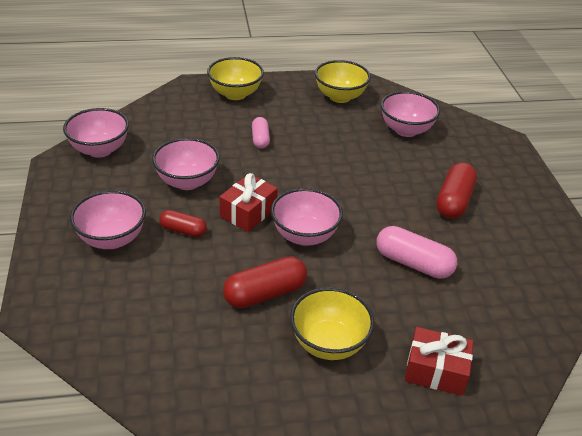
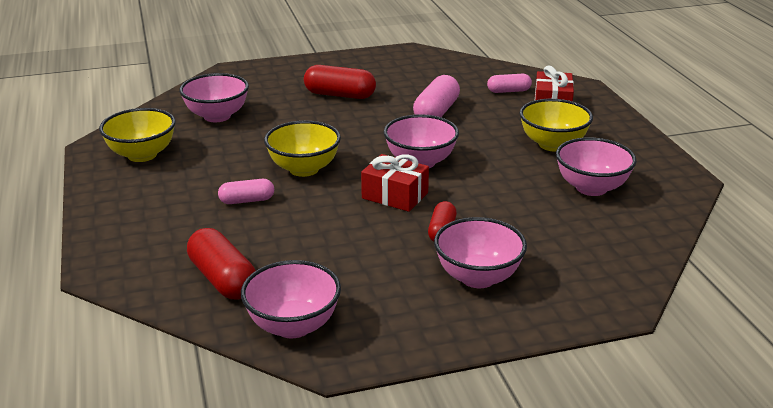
camera: 95 degrees left, 10 degrees down
pink bowl [152,138,220,190] -> pink bowl moved to [556,137,636,196]
yellow bowl [207,57,264,100] -> yellow bowl moved to [264,120,341,177]
red capsule [223,256,307,308] -> red capsule moved to [187,228,256,300]
none -> pink capsule [487,74,532,93]

